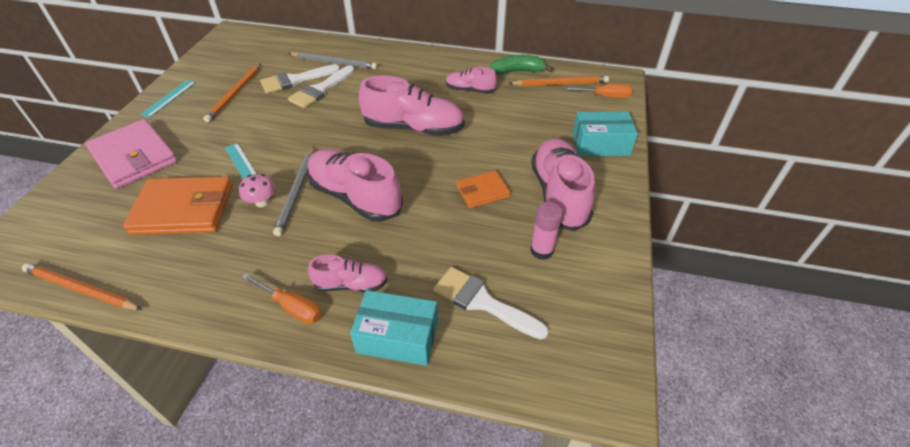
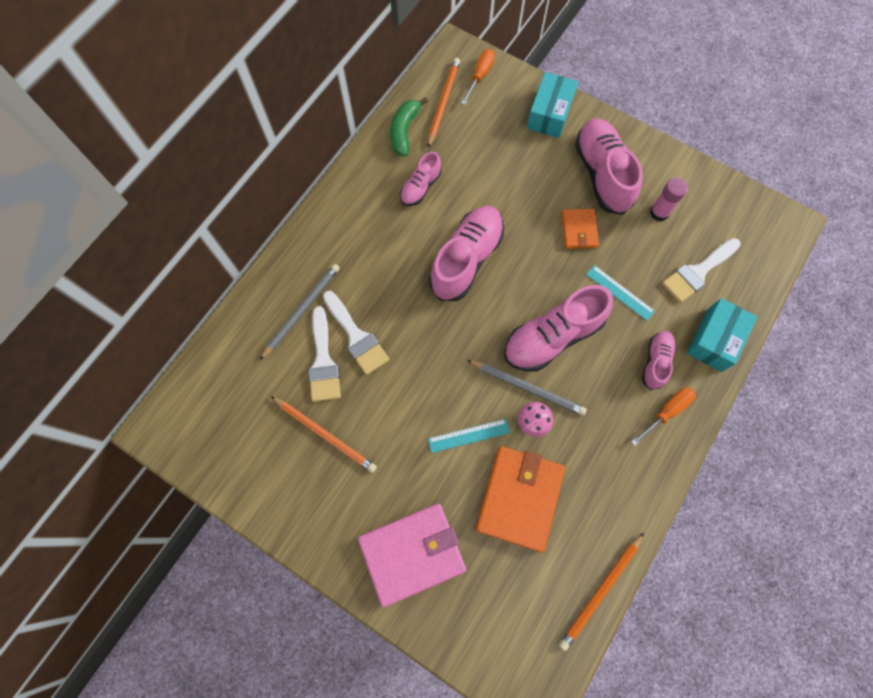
camera: 70 degrees left, 25 degrees up
turquoise ruler [140,80,196,118] -> turquoise ruler moved to [586,265,655,321]
pink shoe [531,138,595,231] -> pink shoe turned 60 degrees clockwise [575,119,643,215]

